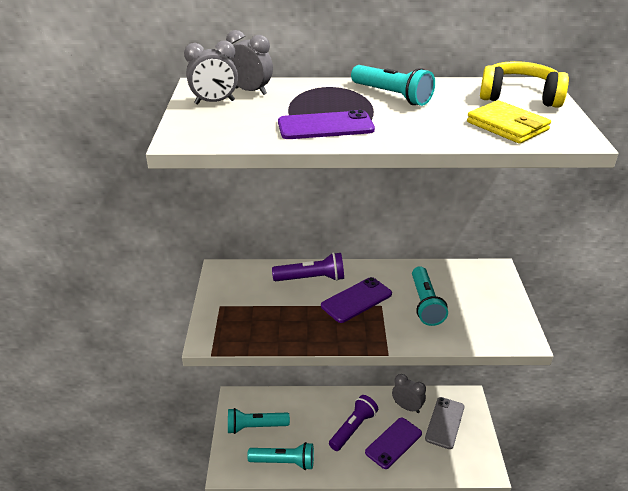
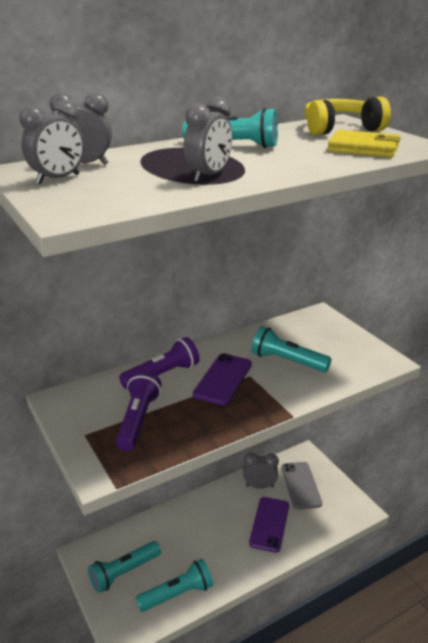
camera: 30 degrees left, 5 degrees down
purple phone [278,110,375,139] -> grey clock [184,97,232,182]
purple flashlight [329,395,378,451] -> purple flashlight moved to [116,371,162,451]
turquoise flashlight [412,266,448,326] -> turquoise flashlight turned 150 degrees clockwise [252,326,332,372]

